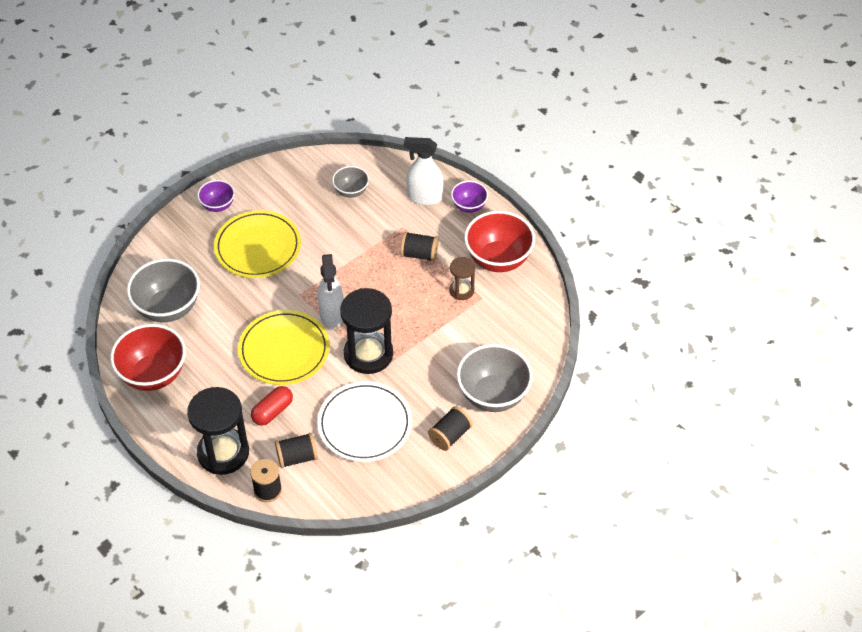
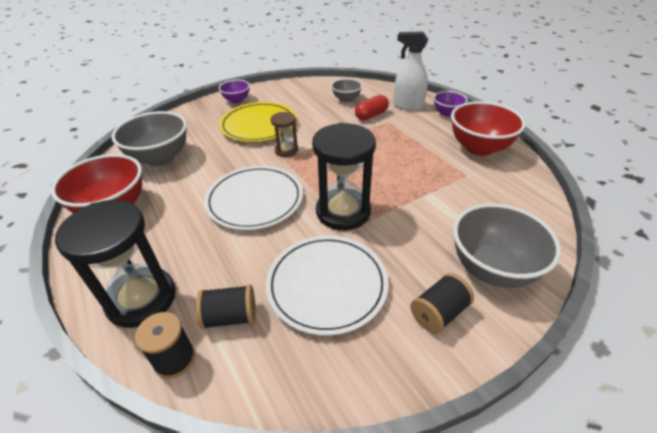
camera: 10 degrees right, 10 degrees down
yellow plate [238,310,330,385] -> white plate [204,166,303,230]
red capsule [251,386,293,426] -> red capsule moved to [355,95,389,120]
white spray bottle [318,254,344,329] -> none
black spool [400,232,439,262] -> none
brown hourglass [449,257,475,300] -> brown hourglass moved to [271,112,298,157]

